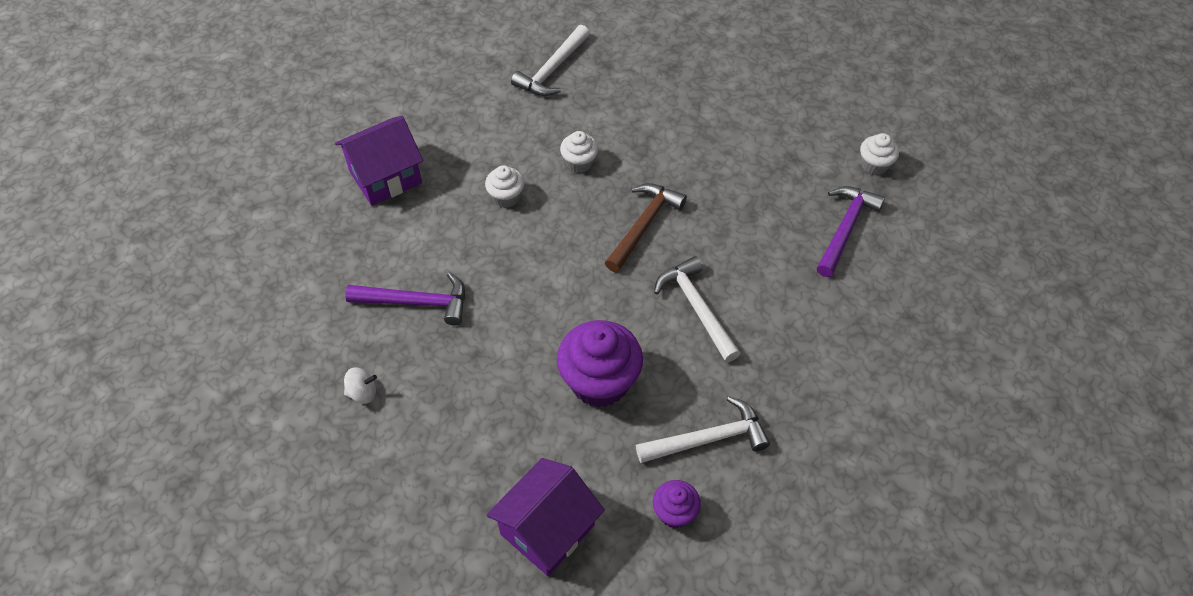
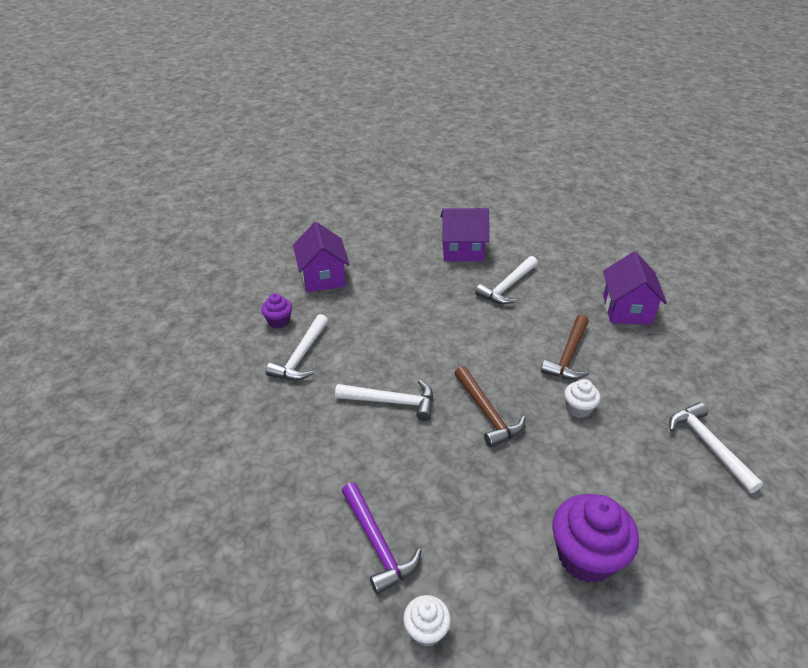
camera: 125 degrees right, 15 degrees down
white spinning top [344,368,377,404] -> purple house [440,208,489,261]
purple hammer [345,273,465,326] -> white hammer [475,256,538,304]
white cupcake [485,165,524,208] -> brown hammer [541,315,590,380]
purple cupcake [557,320,643,407] -> purple cupcake moved to [552,494,639,583]

